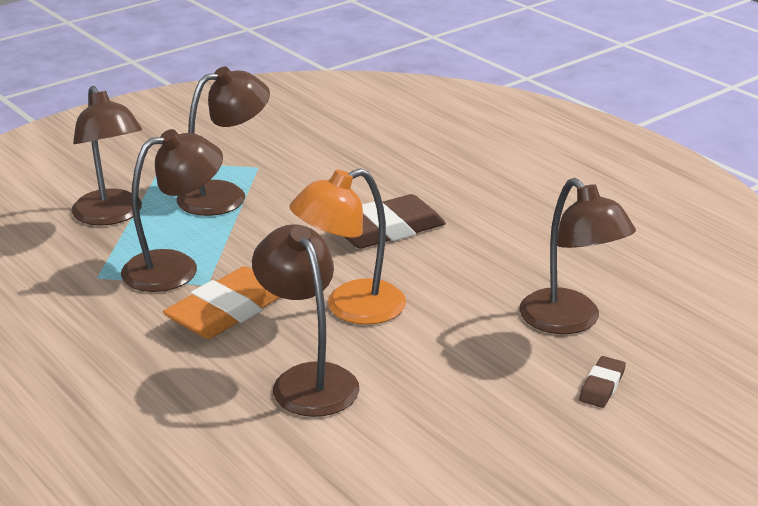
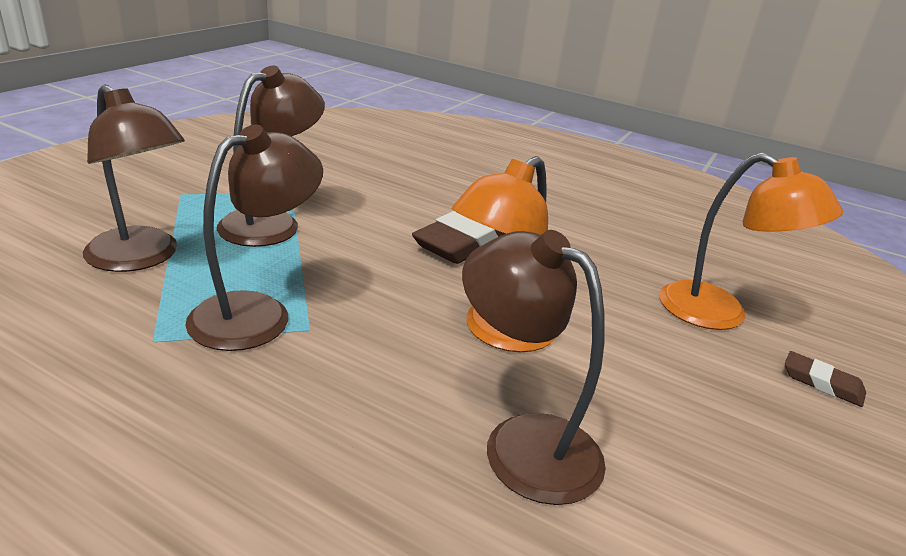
camera: 25 degrees left, 0 degrees up
orange eraser [163,266,280,339] -> none
brown lamp [519,178,636,334] -> orange lamp [659,153,843,330]
brown eraser [579,356,626,408] -> brown eraser turned 60 degrees counterclockwise [785,351,866,407]

